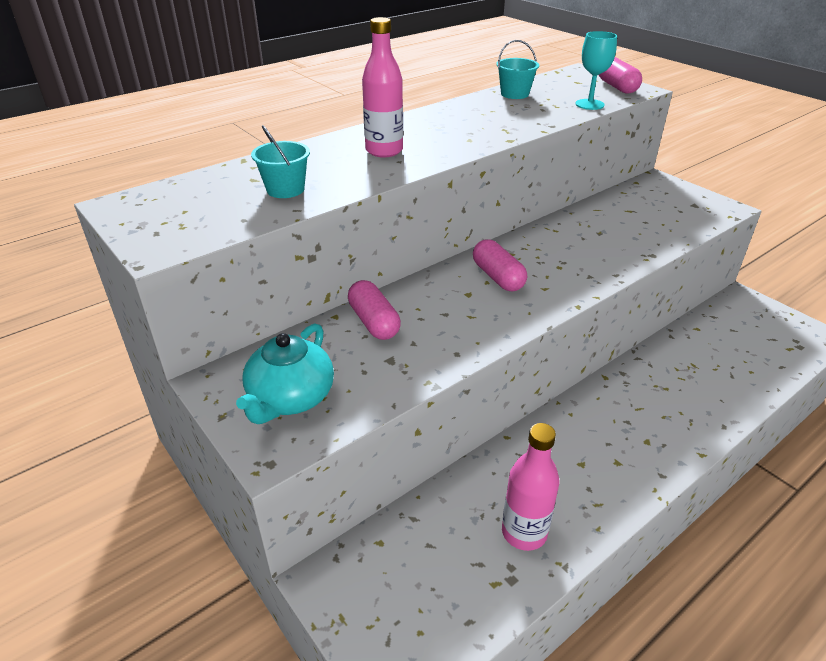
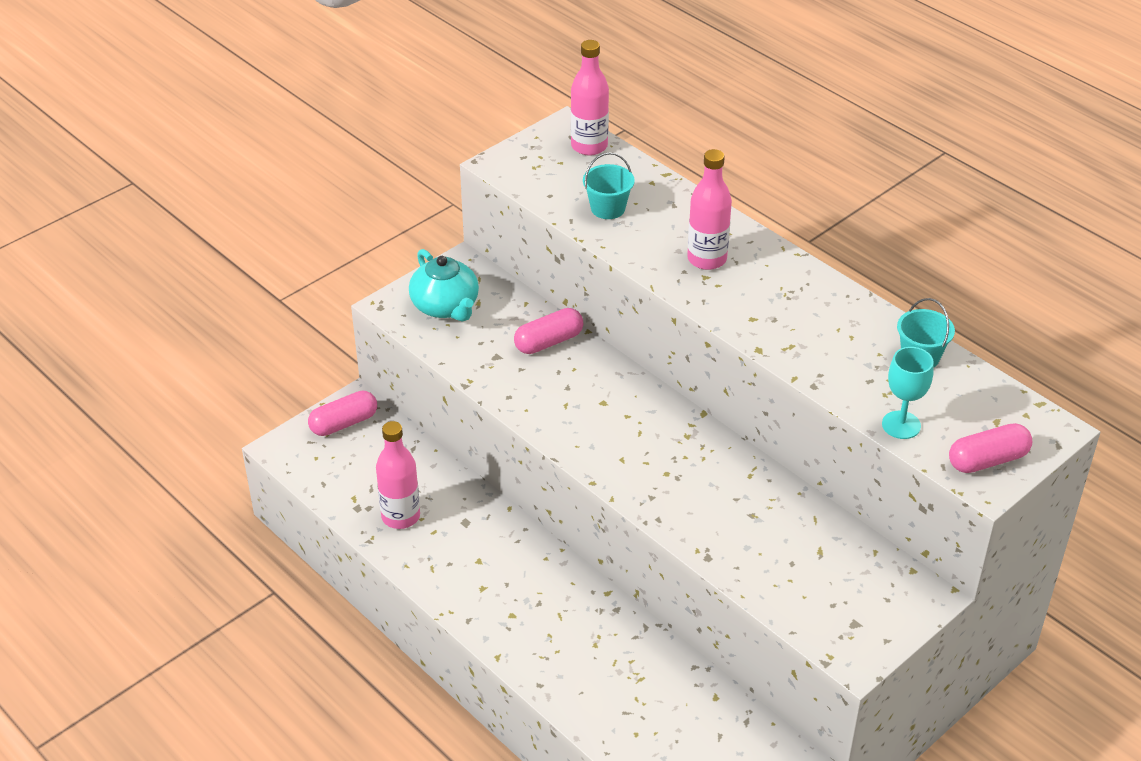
camera: 85 degrees right, 5 degrees up
turquoise teapot [236,323,334,424] -> turquoise teapot turned 135 degrees counterclockwise [409,249,479,322]
pink capsule [473,239,527,291] -> pink capsule moved to [308,390,377,436]
none -> pink bottle [571,40,609,155]

